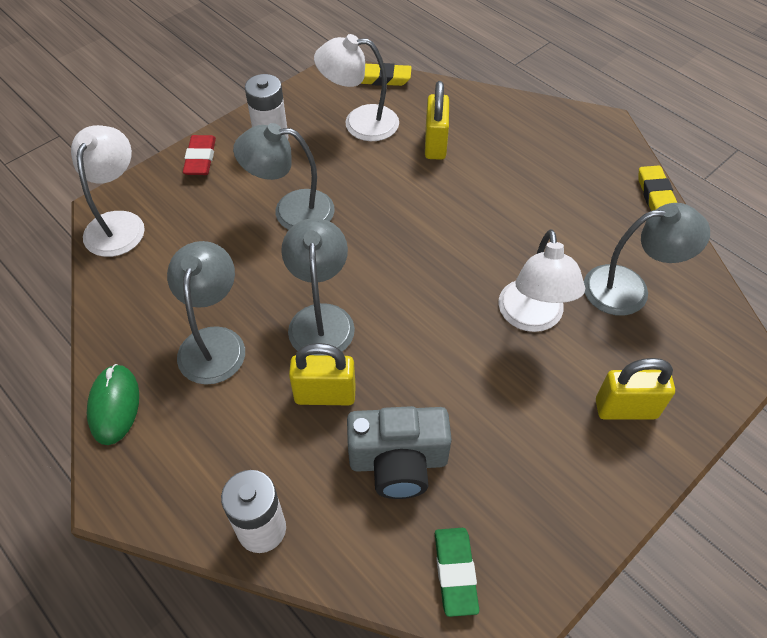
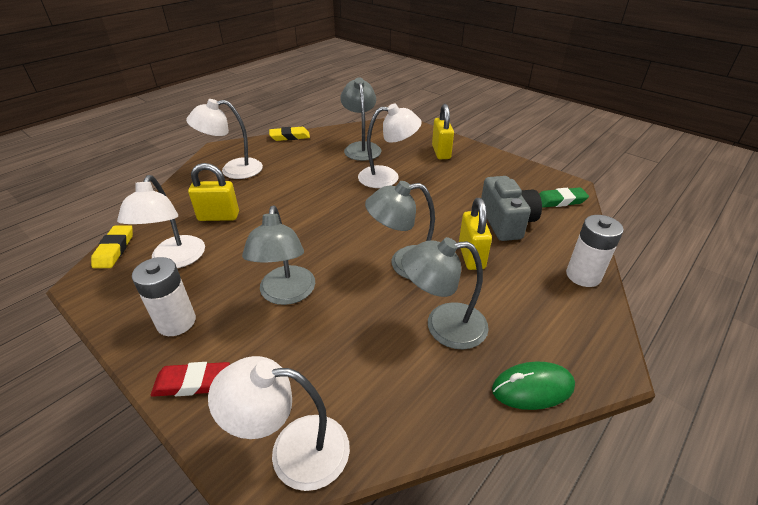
camera: 95 degrees left, 15 degrees down
none -> white lamp [186,99,263,179]

